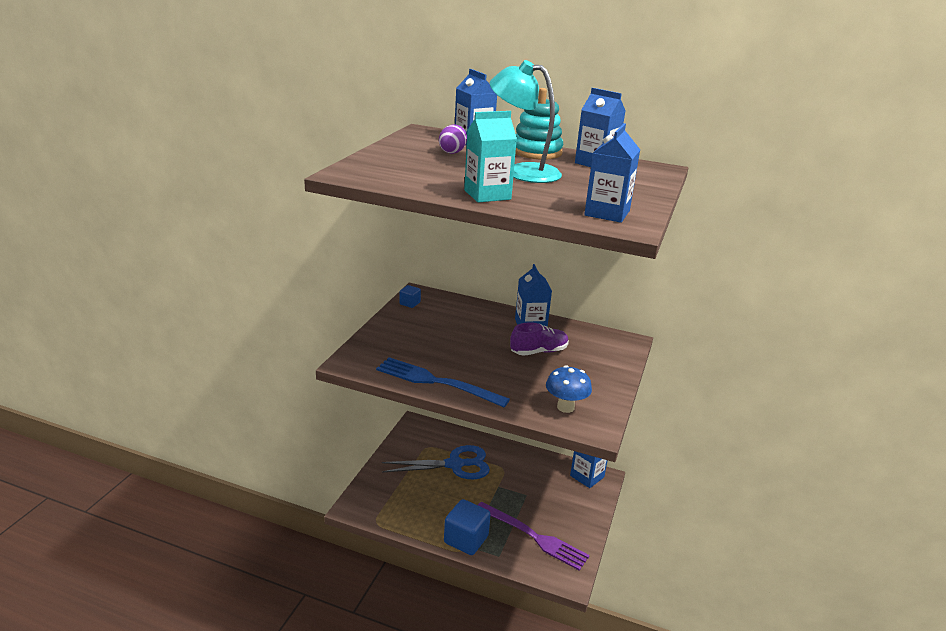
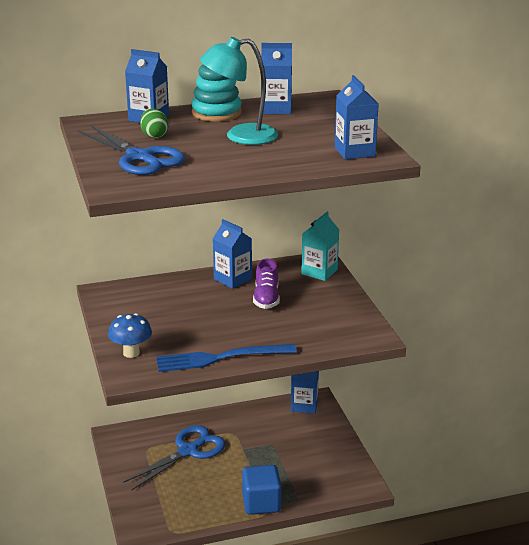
camera: 35 degrees left, 0 degrees up
blue cube [399,285,421,308] -> none
purple egg [439,125,467,154] -> green egg [140,108,168,138]
turquoise carton [464,111,517,203] -> turquoise carton moved to [301,212,339,281]
purple fork [478,502,590,571] -> none
purple shoe [510,322,569,356] -> purple shoe turned 150 degrees clockwise [253,258,280,309]
blue mushroom [546,365,592,413] -> blue mushroom moved to [108,313,152,358]
none -> blue scissors [78,125,185,175]

